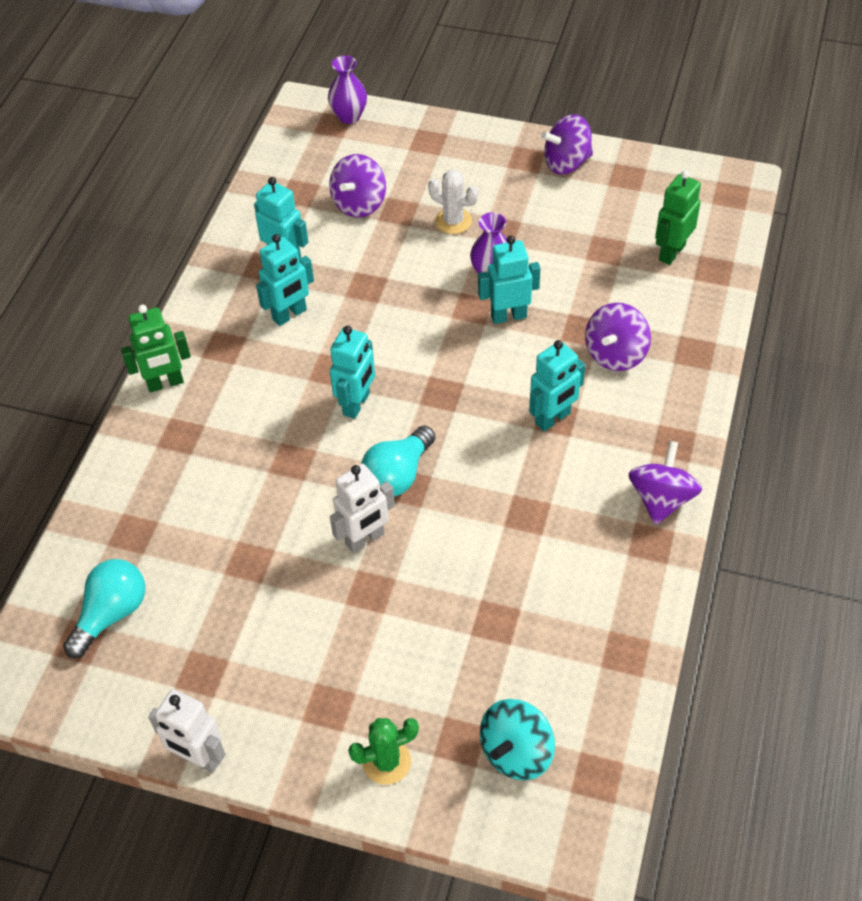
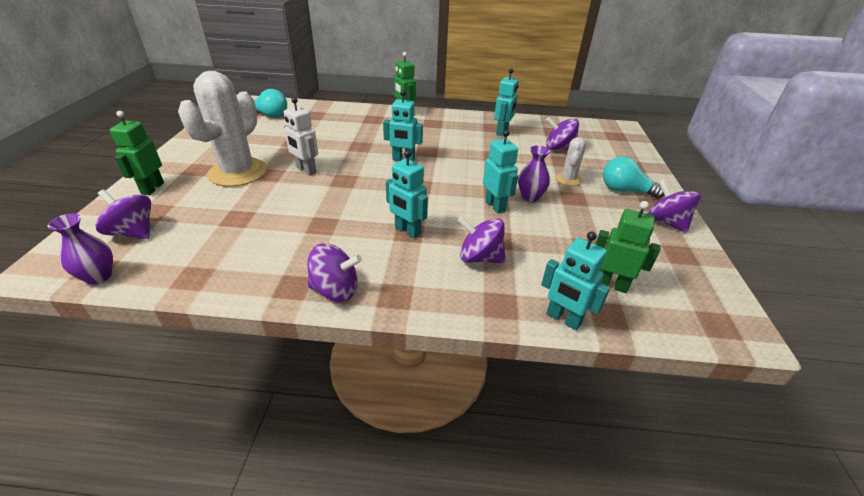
camera: 75 degrees right, 15 degrees down
white robot [148,689,225,773] -> none
turquoise robot [256,234,314,326] -> turquoise robot moved to [541,231,610,330]
purple vase [328,55,367,124] -> purple vase moved to [48,214,113,284]
green cactus [348,718,419,785] -> green robot [110,111,164,195]
turquoise light bulb [361,426,435,497] -> turquoise light bulb moved to [603,156,665,199]
turquoise spinning top [480,699,555,780] -> purple spinning top [95,189,151,239]
none -> white cactus [178,71,267,187]

